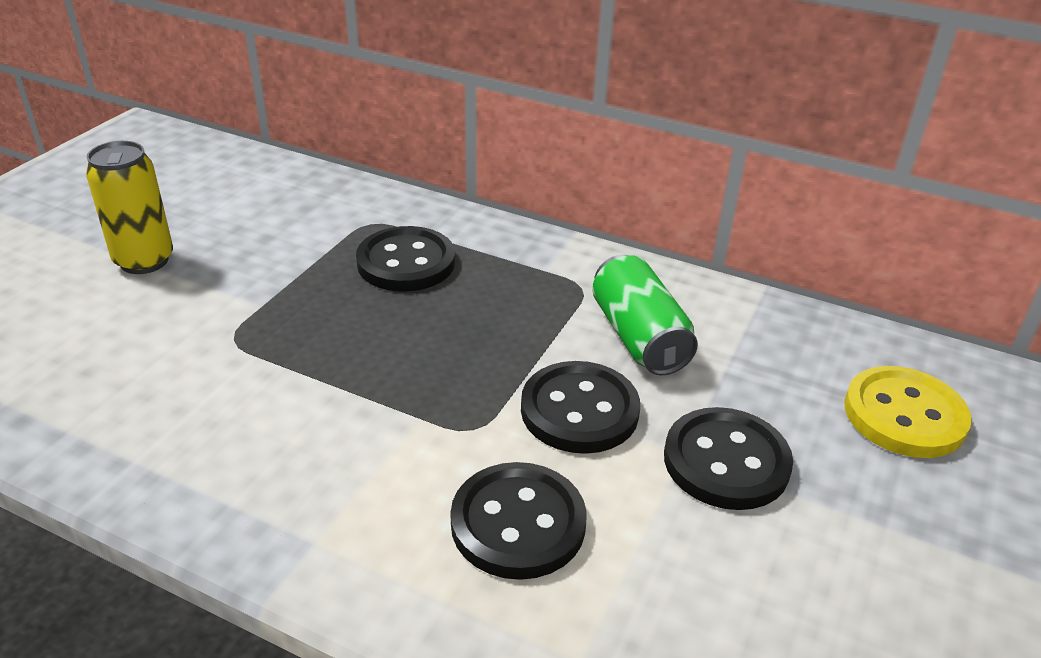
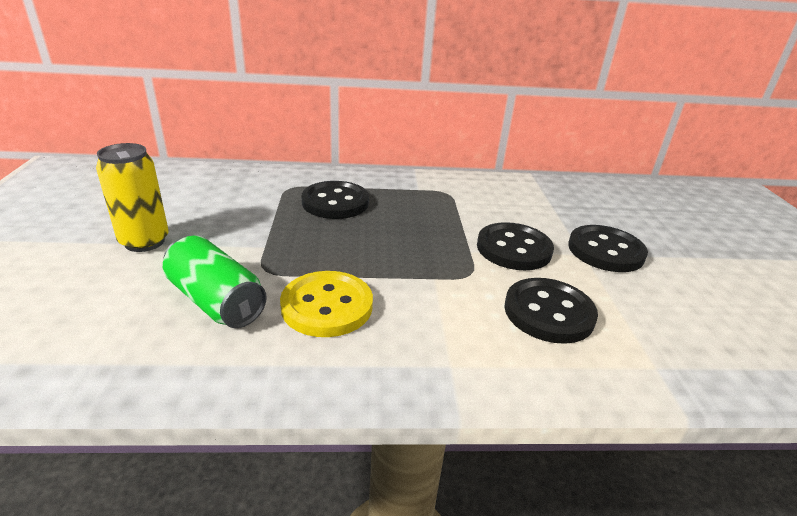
camera: 30 degrees left, 5 degrees down
green can [592,255,698,375] -> green can moved to [163,235,267,328]
yellow button [845,366,972,458] -> yellow button moved to [280,271,373,337]

